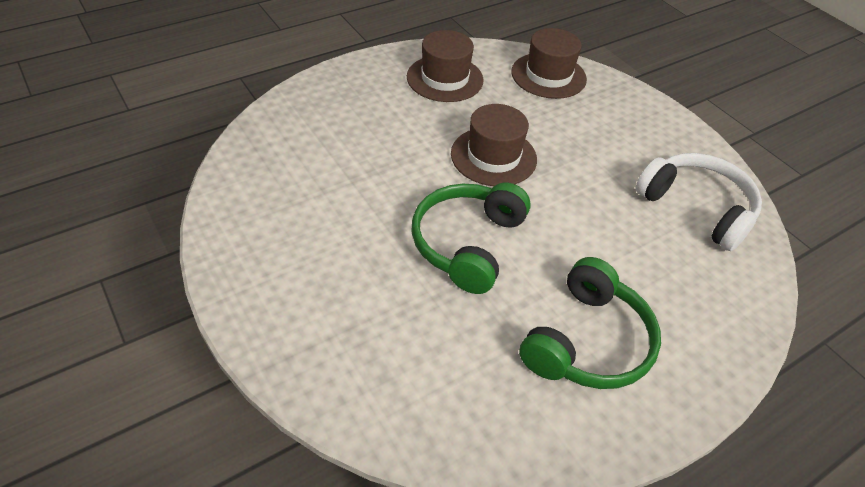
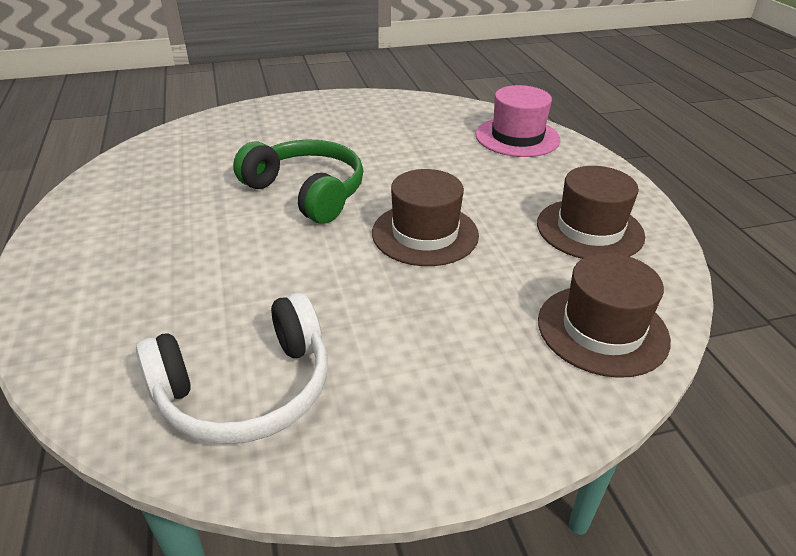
camera: 110 degrees right, 10 degrees down
green headphones [519,257,661,389] -> none
none -> pink hat [475,85,560,157]

